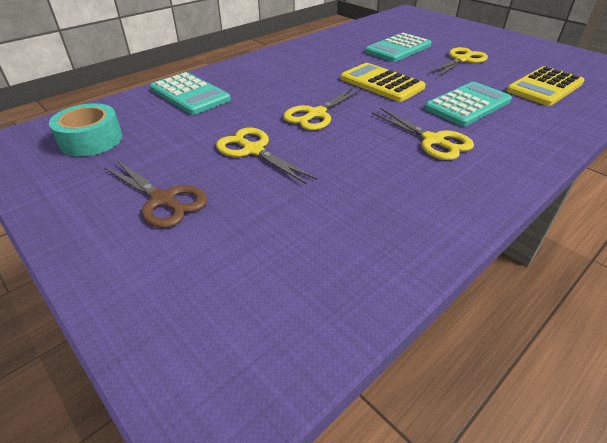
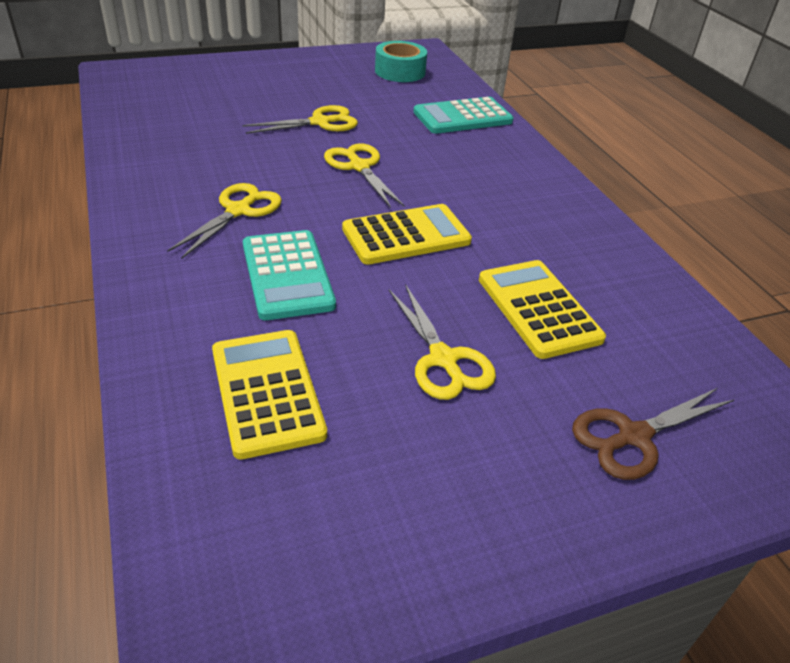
camera: 110 degrees right, 0 degrees up
brown scissors [104,161,207,228] -> brown scissors moved to [572,388,735,480]
turquoise calculator [365,33,431,62] -> yellow calculator [479,260,606,359]
yellow scissors [372,108,474,160] -> yellow scissors turned 135 degrees clockwise [167,183,282,259]

